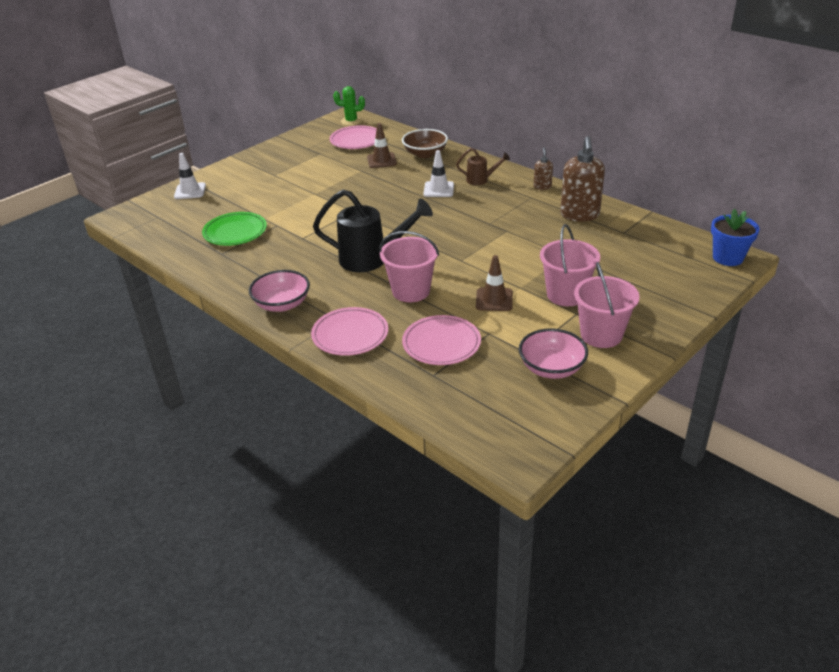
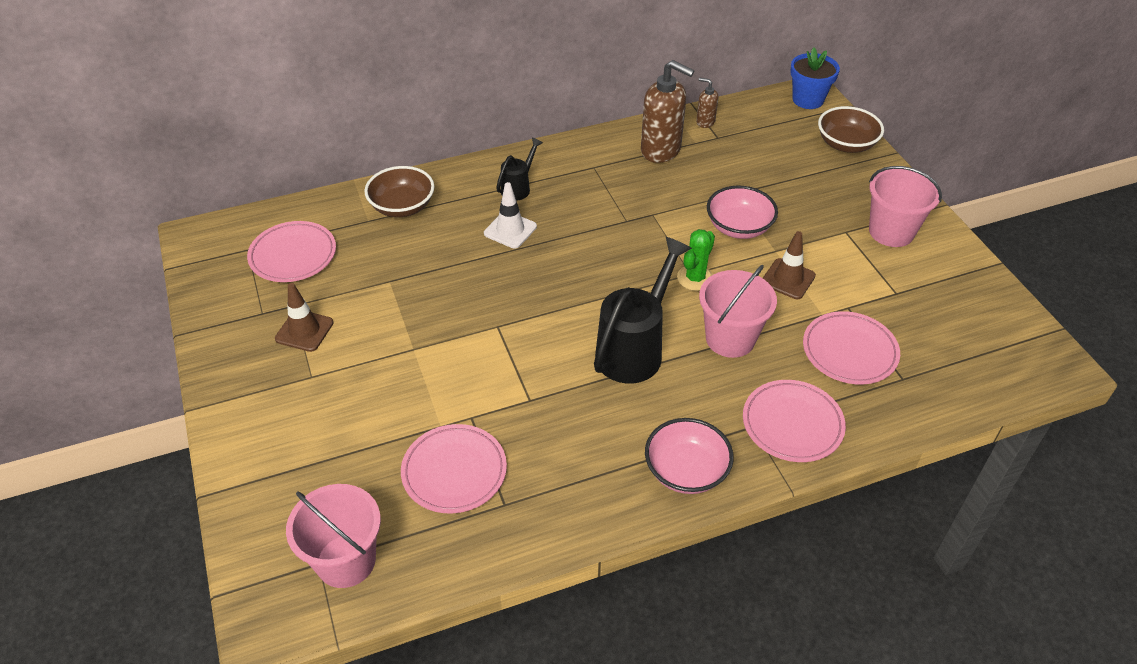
camera: 65 degrees left, 10 degrees up
white traffic cone [174,153,206,199] -> none
green plate [202,212,267,246] -> pink plate [401,424,507,514]
green cactus [333,86,365,126] -> green cactus moved to [677,229,715,291]
brown traffic cone [367,123,397,168] -> brown traffic cone moved to [275,283,333,352]
brown watering can [456,148,510,185] -> black watering can [496,137,543,201]
pink bowl [519,328,588,379] -> pink bowl moved to [707,186,778,239]
brown soap dispenser [533,148,553,190] -> brown soap dispenser moved to [696,78,718,128]
pink bucket [540,224,600,306] -> pink bucket moved to [286,484,381,588]
none -> brown bowl [818,106,884,153]

